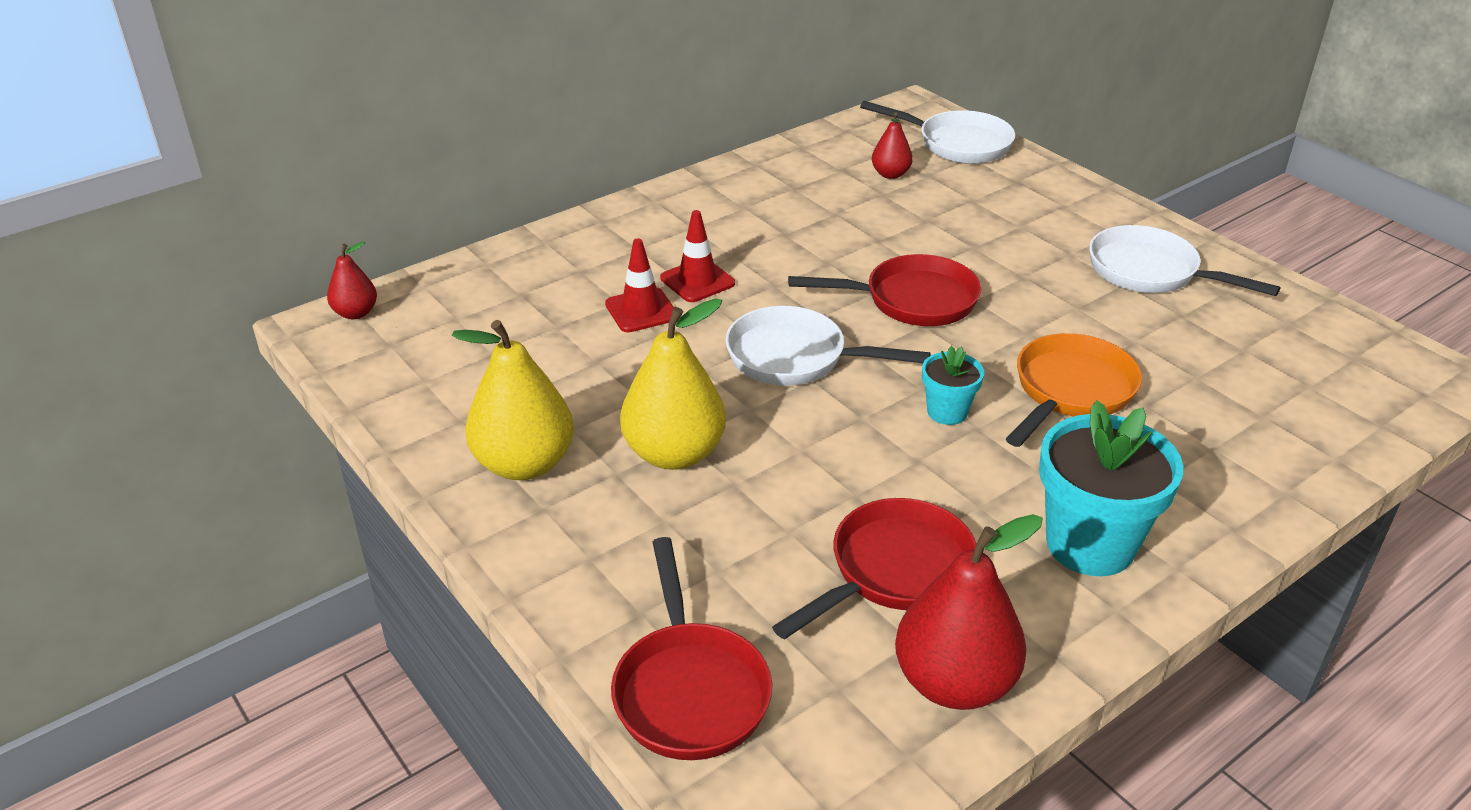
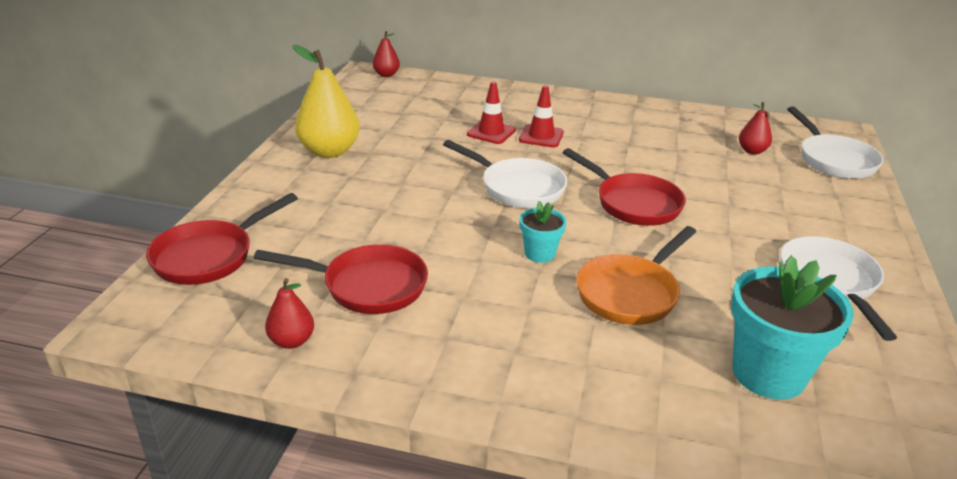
camera: 50 degrees right, 5 degrees down
yellow pear [620,298,726,470] -> none
white pan [726,306,931,386] -> white pan turned 150 degrees clockwise [443,140,567,208]
red pear [895,514,1043,710] -> red pear [265,278,314,349], size x0.53
orange pan [1006,333,1142,447] -> orange pan turned 135 degrees clockwise [576,226,696,325]
turquoise flower pot [1039,400,1183,576] -> turquoise flower pot moved to [731,255,854,400]

